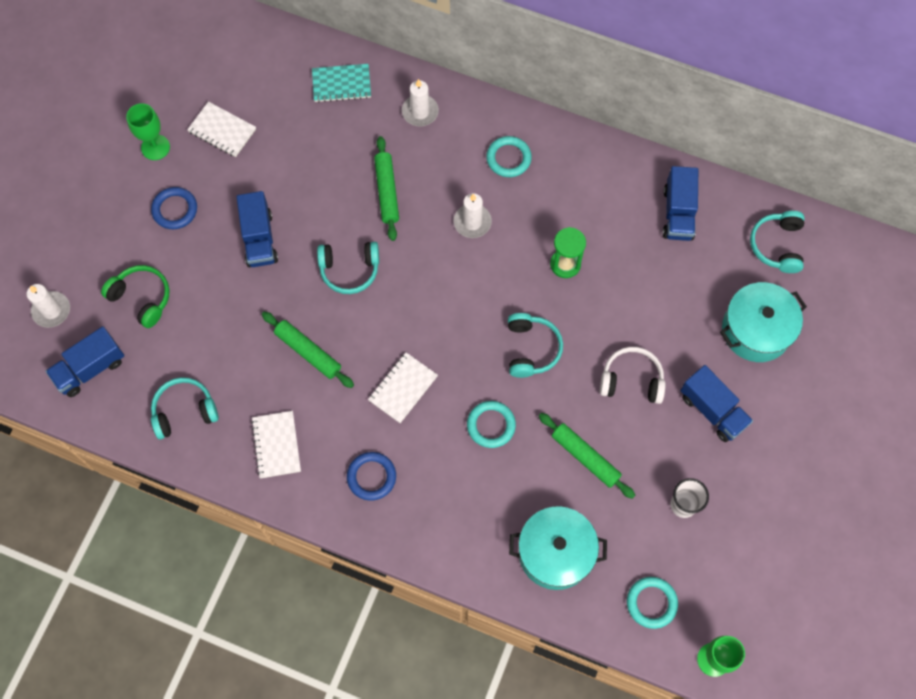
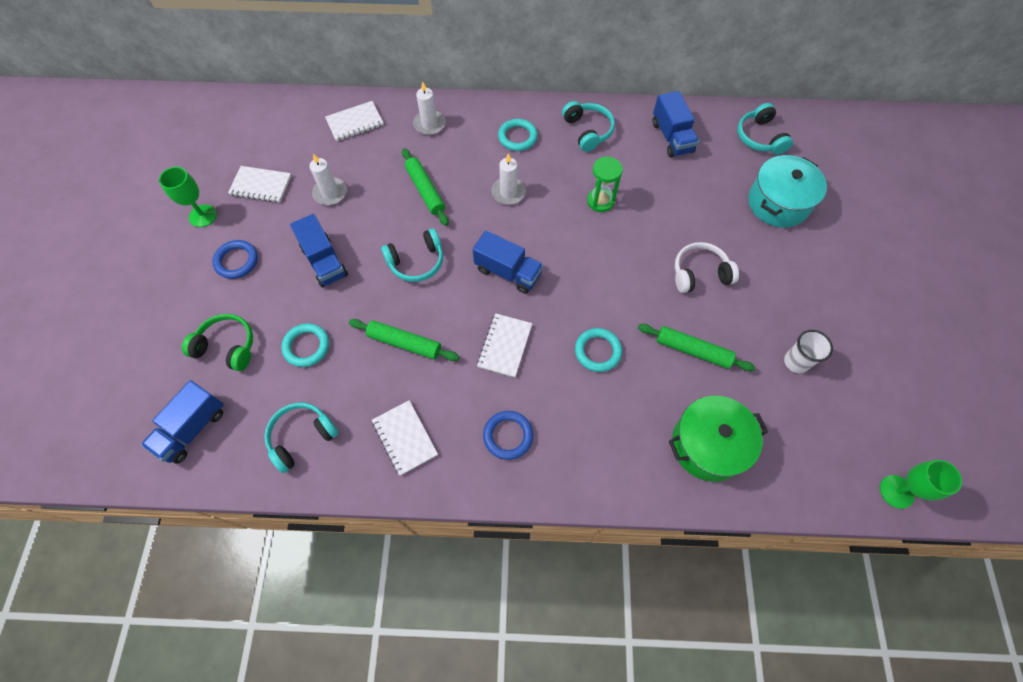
camera: 20 degrees left, 5 degrees down
white candle [27,284,70,328] -> white candle moved to [309,153,347,205]
turquoise notebook [312,64,371,102] -> white notebook [325,101,384,142]
turquoise headphones [508,313,563,378] -> turquoise headphones moved to [562,101,615,152]
turquoise pot [509,506,607,590] -> green pot [669,396,768,482]
turquoise ring [627,577,678,629] -> turquoise ring moved to [281,323,329,367]
blue truck [680,365,753,442] -> blue truck moved to [473,231,543,294]

